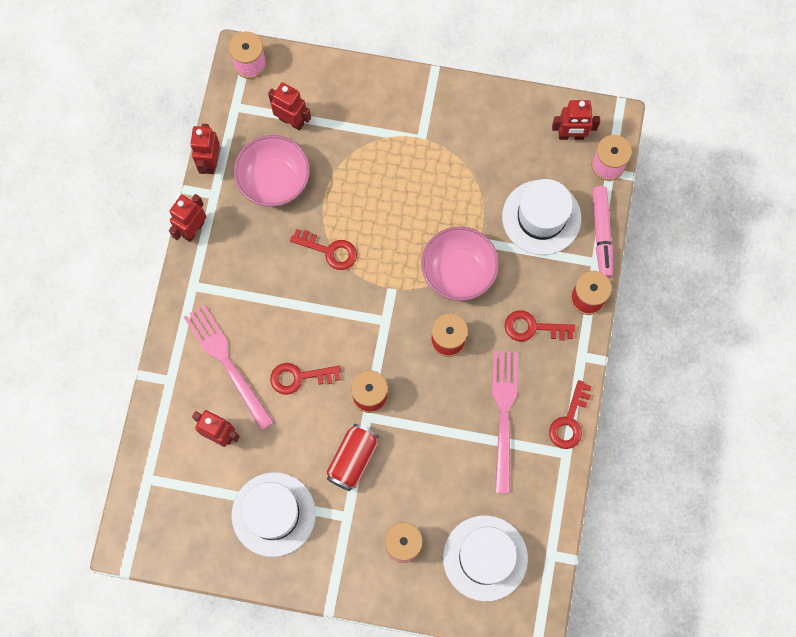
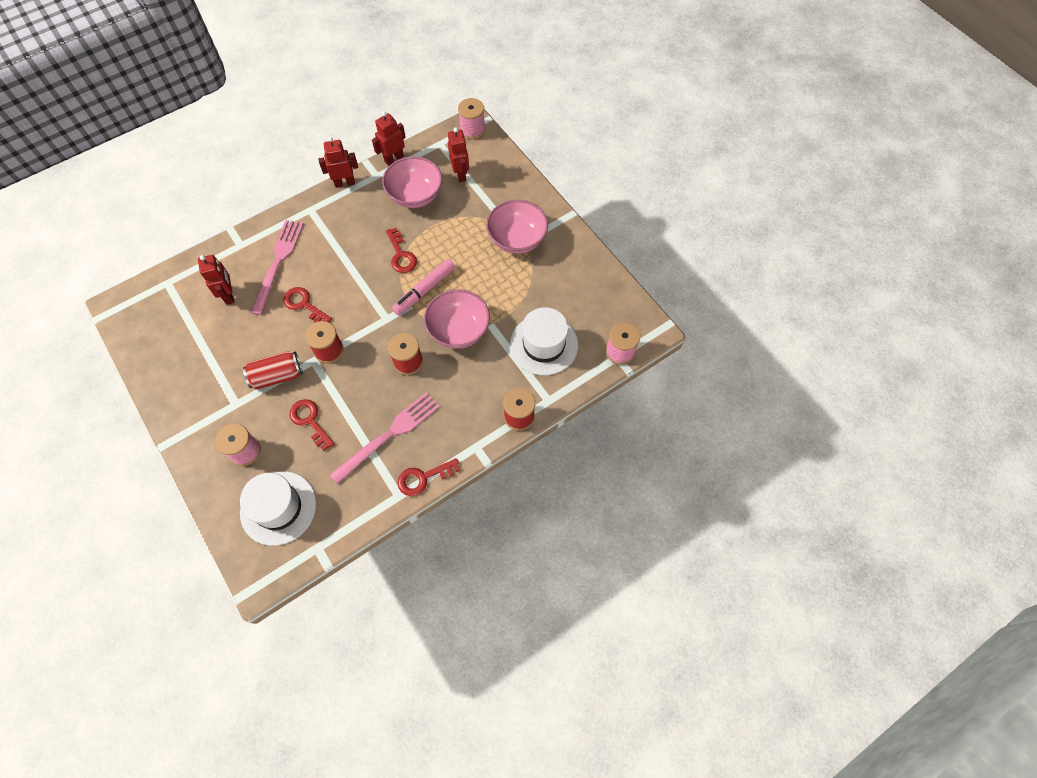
camera: 45 degrees right, 10 degrees down
white hat [231,472,316,557] -> none
red key [505,310,575,341] -> red key moved to [289,399,335,451]
red robot [552,100,600,140] -> none
pink marker [592,186,613,278] -> pink marker moved to [392,259,455,315]
none -> pink bowl [486,200,548,254]

